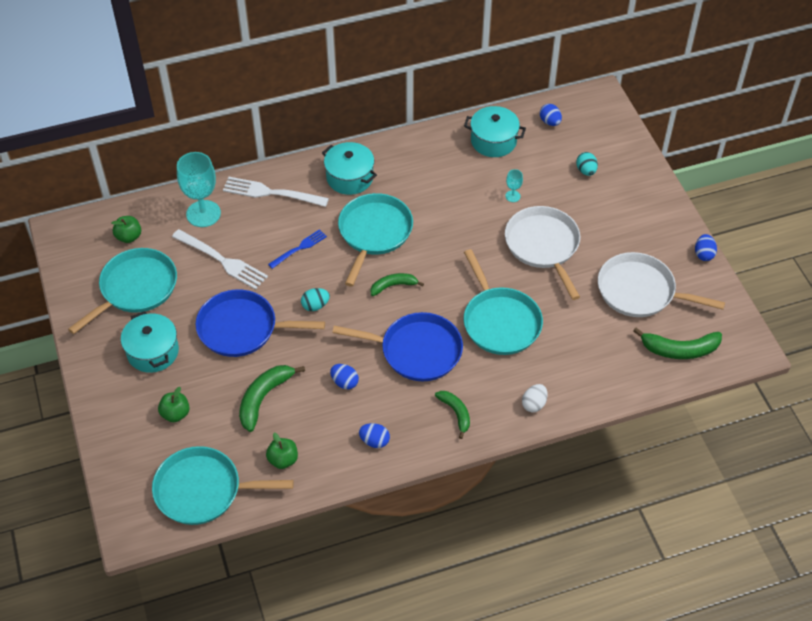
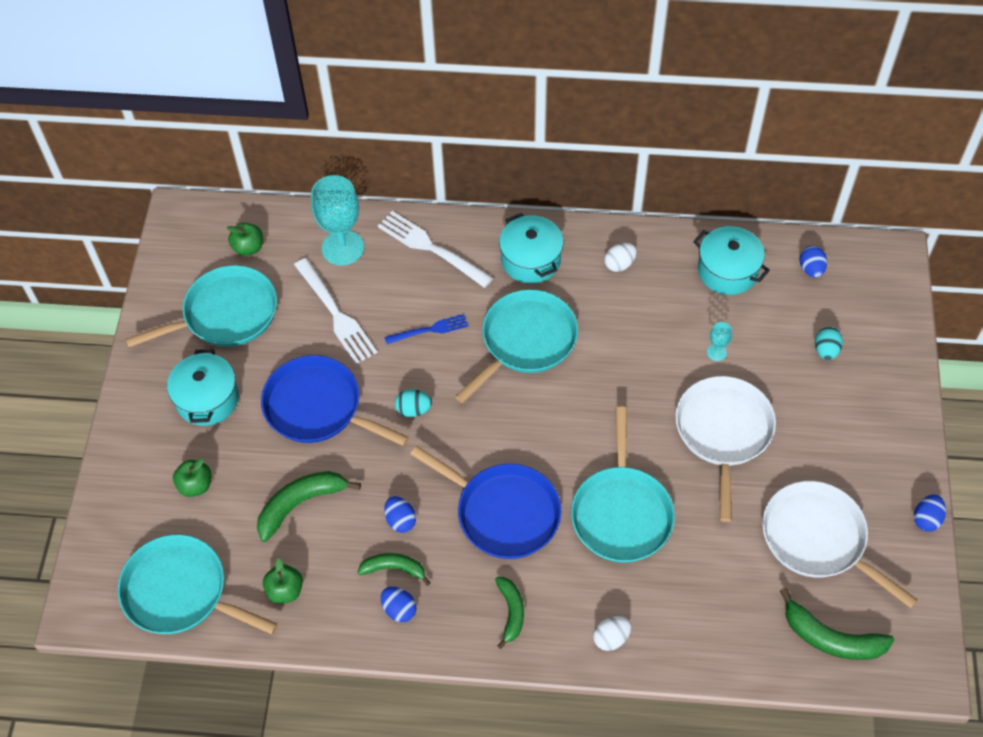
camera: 25 degrees right, 5 degrees up
green banana [370,273,424,296] -> green banana moved to [357,553,431,586]
none -> white egg [604,243,637,272]

